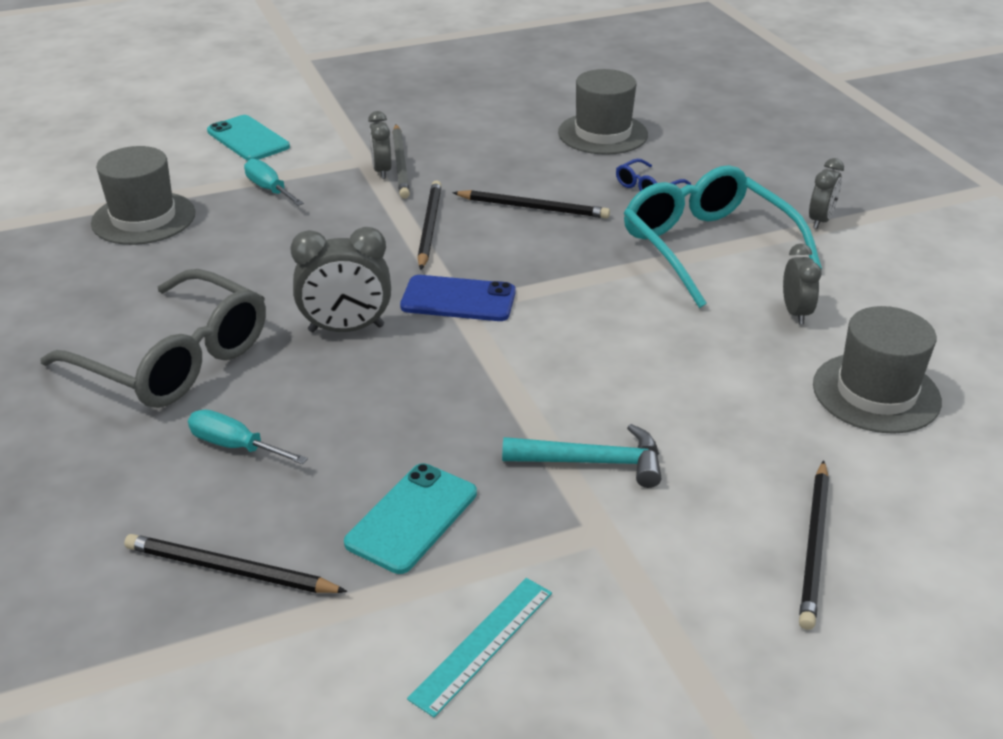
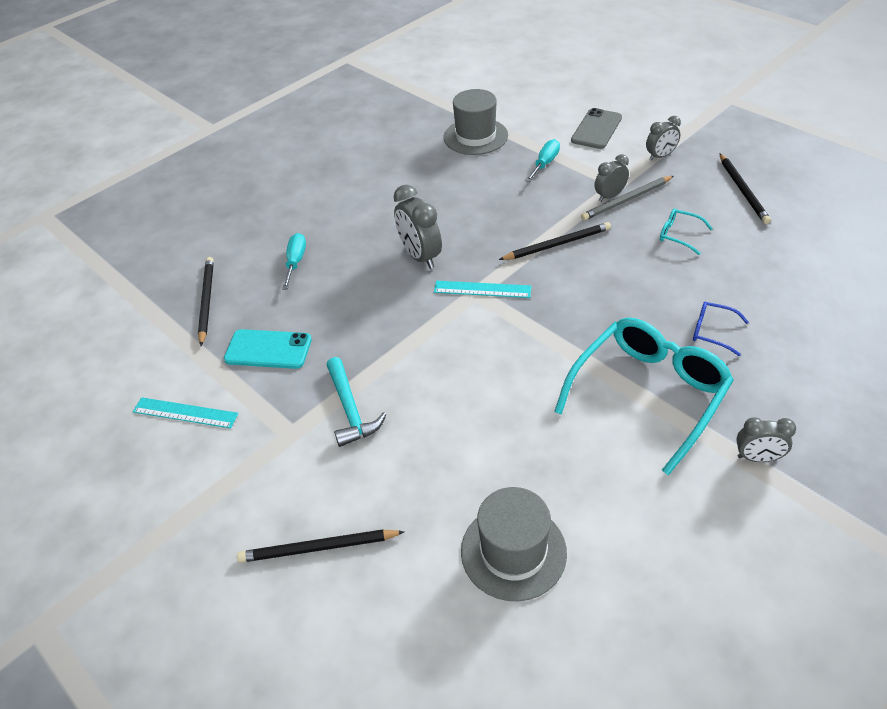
camera: 70 degrees right, 10 degrees up
grey glasses [40,269,266,408] -> none
turquoise phone [207,115,290,161] -> grey phone [571,108,622,149]
blue phone [400,275,516,321] -> turquoise ruler [434,281,531,298]
black pencil [452,190,610,219] -> black pencil moved to [720,154,771,224]
grey hat [558,69,648,155] -> none
grey clock [783,243,822,324] -> grey clock moved to [646,116,681,160]
none -> turquoise glasses [660,208,713,255]

